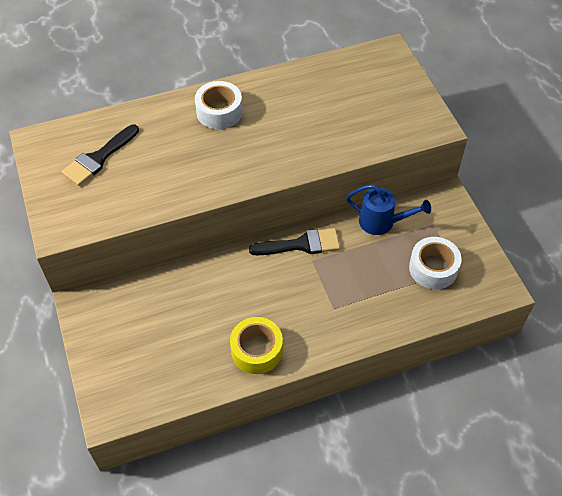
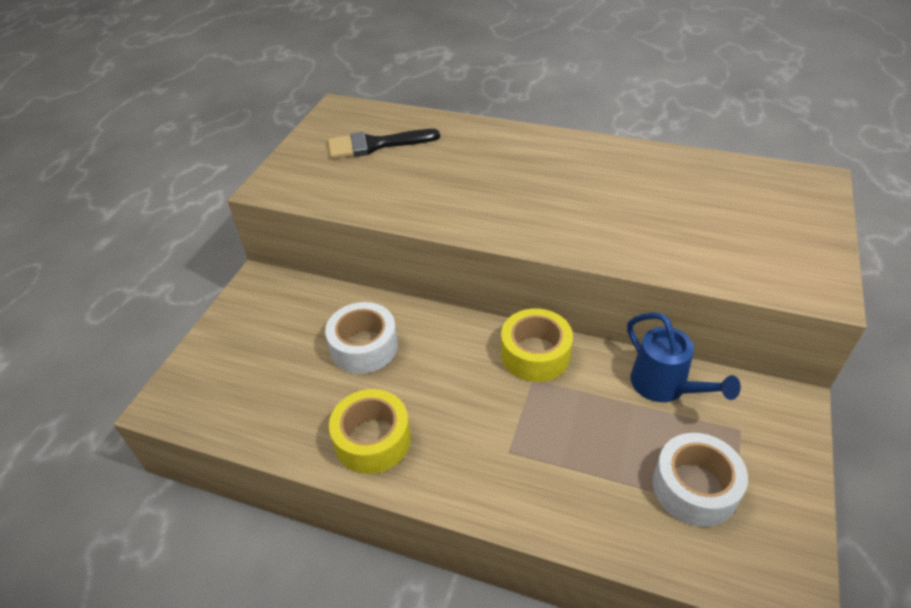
camera: 40 degrees right, 10 degrees down
white tape [195,81,243,129] -> white tape moved to [325,302,398,374]
black brush [249,228,340,255] -> yellow tape [501,308,573,382]

